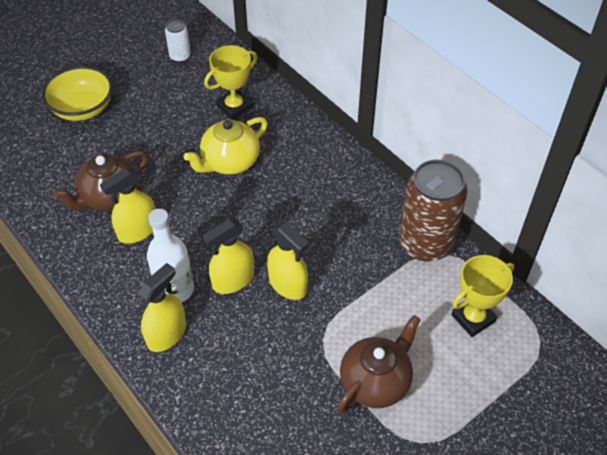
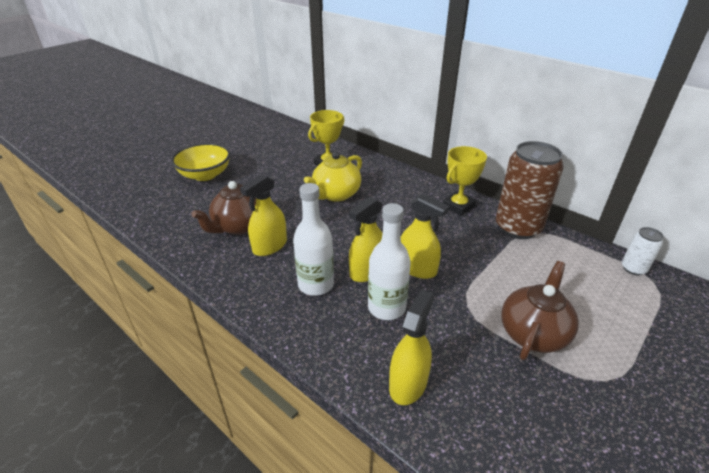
camera: 10 degrees left, 15 degrees down
yellow spray bottle [139,263,186,352] -> yellow spray bottle moved to [389,289,434,405]
white can [165,19,191,62] -> white can moved to [622,227,664,275]
yellow trophy [451,255,514,337] -> yellow trophy moved to [443,146,487,216]
none -> white bottle [368,203,411,320]

